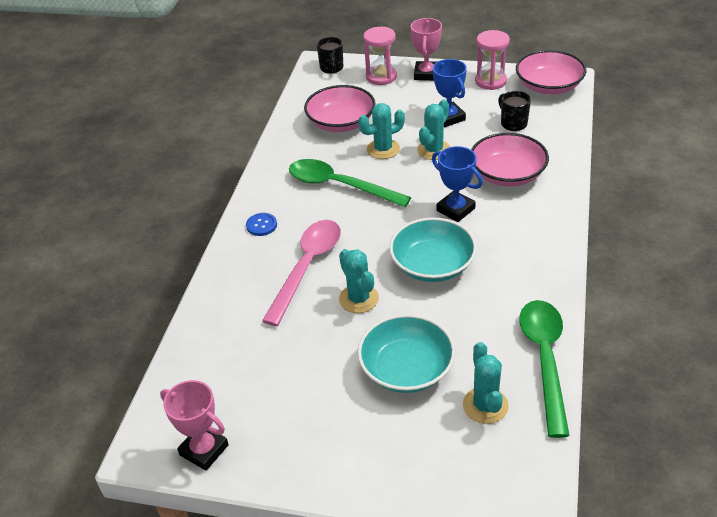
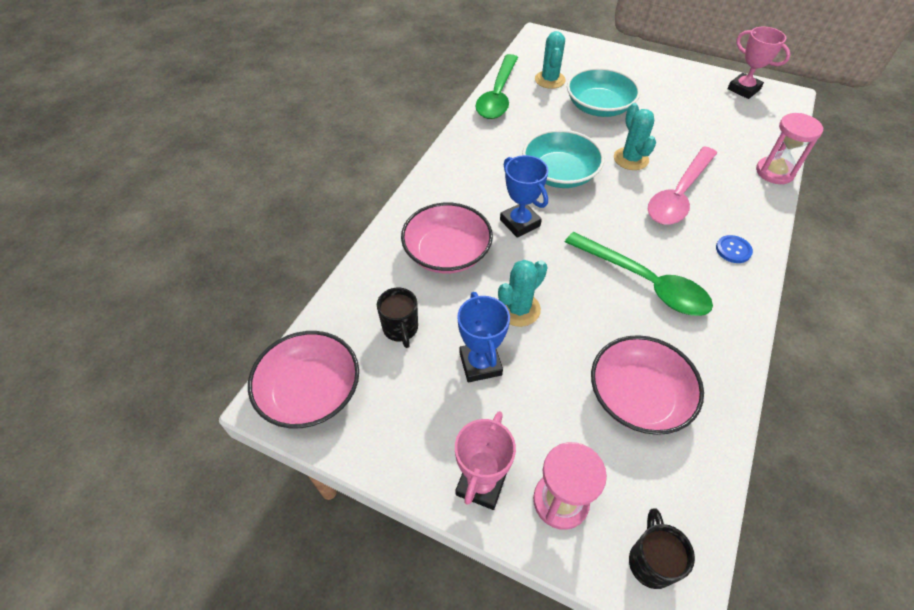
camera: 170 degrees left, 10 degrees up
turquoise cactus [358,103,405,159] -> none
pink hourglass [475,30,510,90] -> pink hourglass moved to [756,113,823,184]

